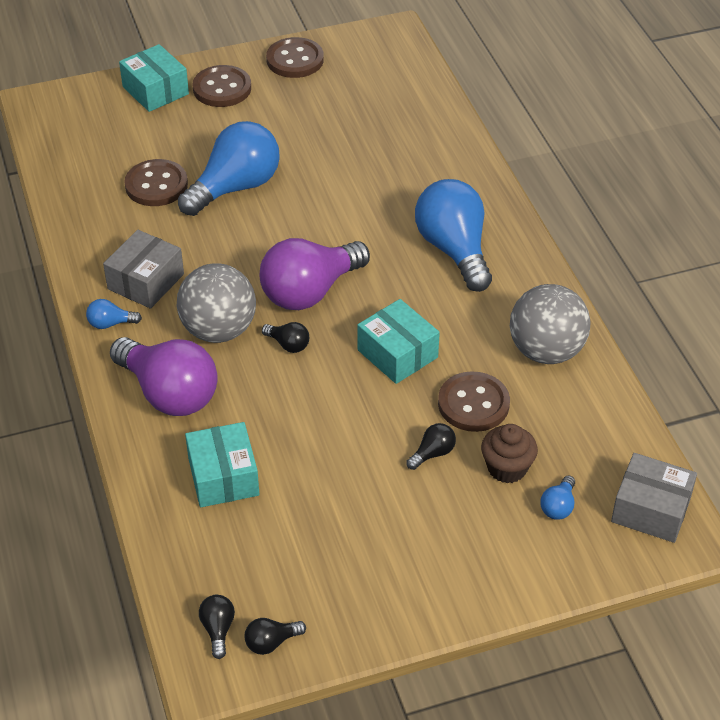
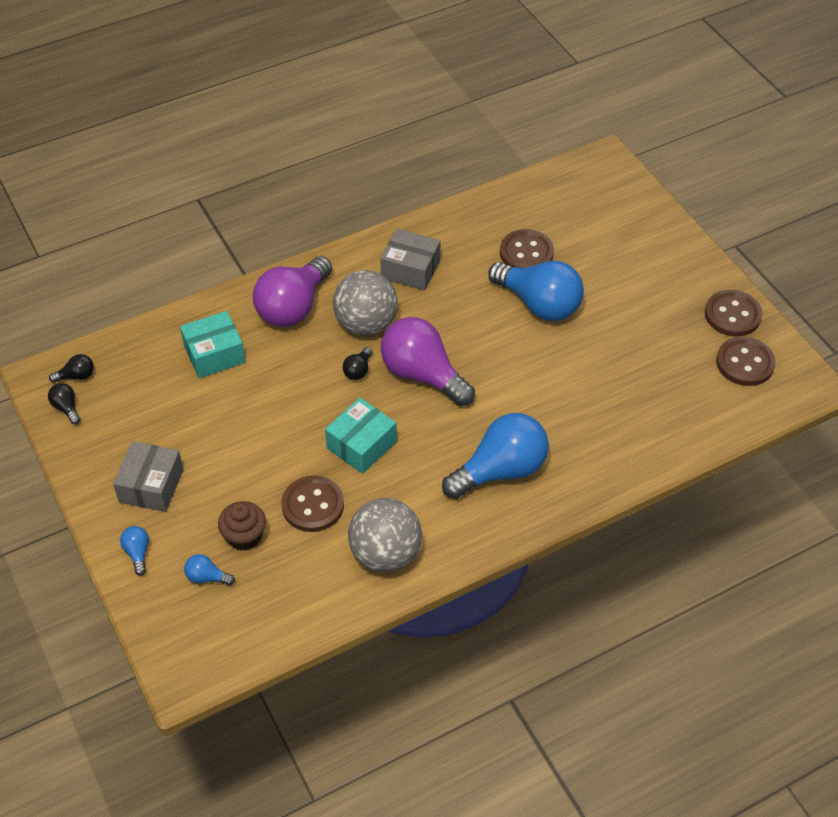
camera: 80 degrees right, 5 degrees up
blue light bulb [86,299,142,329] -> blue light bulb moved to [120,526,149,576]
turquoise box [119,44,189,112] -> none
brown button [193,65,251,107] -> brown button moved to [716,337,776,386]
black light bulb [406,423,456,470] -> none
grey box [611,453,697,543] -> grey box moved to [113,441,184,512]

